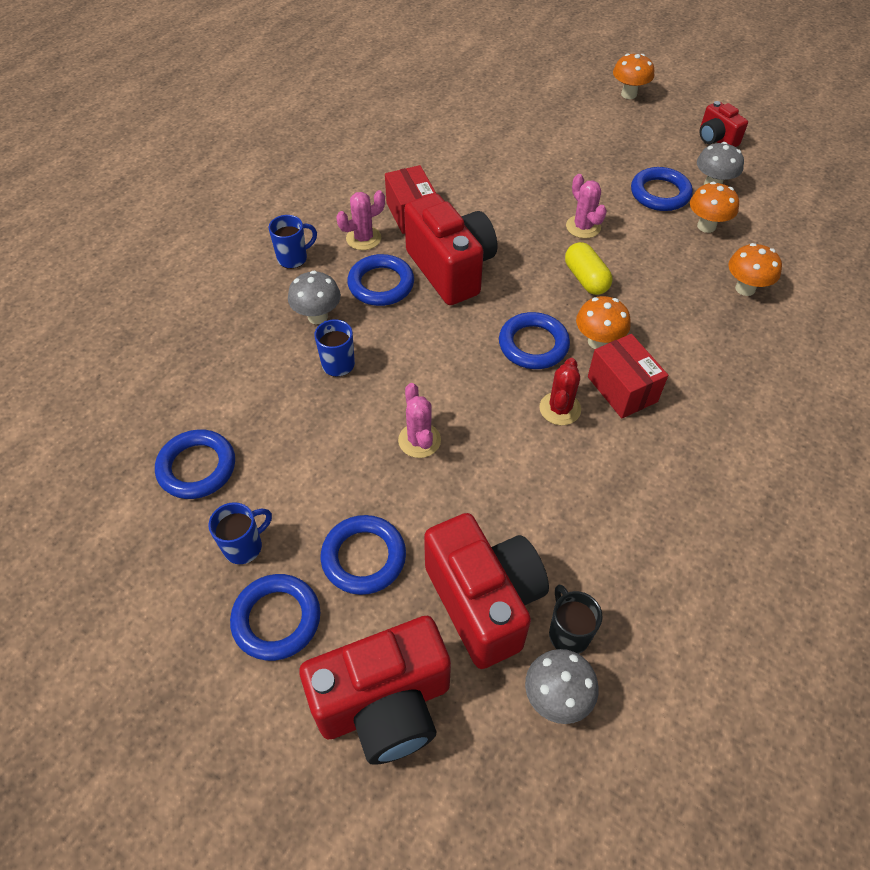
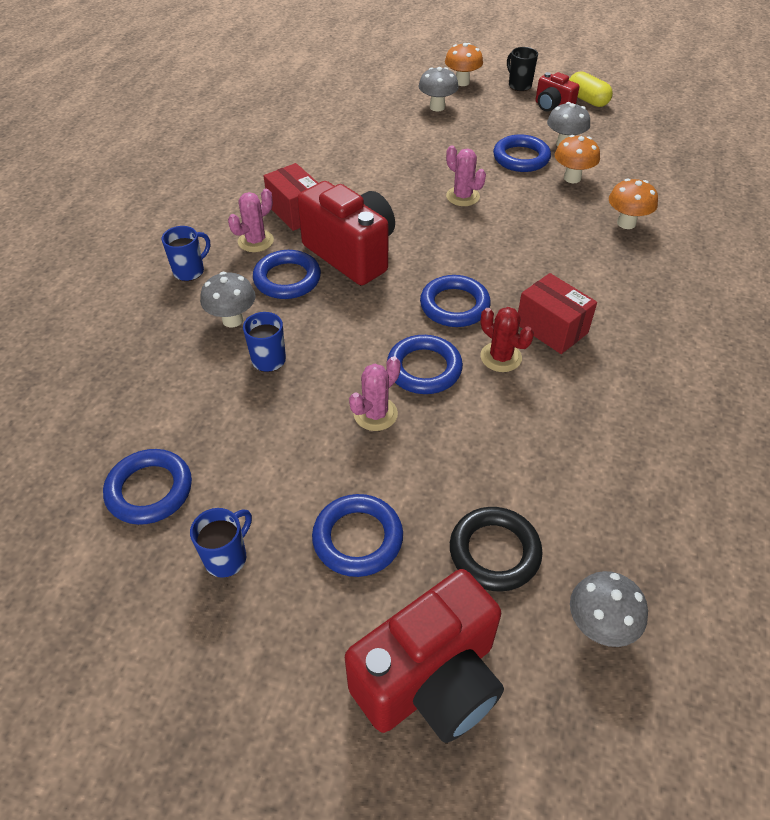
camera: 15 degrees left, 5 degrees down
blue ring [230,574,320,661] -> blue ring moved to [387,335,463,394]
pink cactus [398,383,441,458] -> pink cactus turned 75 degrees clockwise [349,356,401,431]
red camera [424,513,549,669] -> black ring [450,507,543,592]
red cactus [539,358,581,425] -> red cactus turned 45 degrees counterclockwise [480,307,534,372]
black mug [549,584,603,654] -> black mug moved to [507,47,538,91]
yellow capsule [565,242,613,295] -> yellow capsule moved to [569,71,613,107]
orange mushroom [576,296,631,349] -> none
none -> grey mushroom [419,67,459,111]

